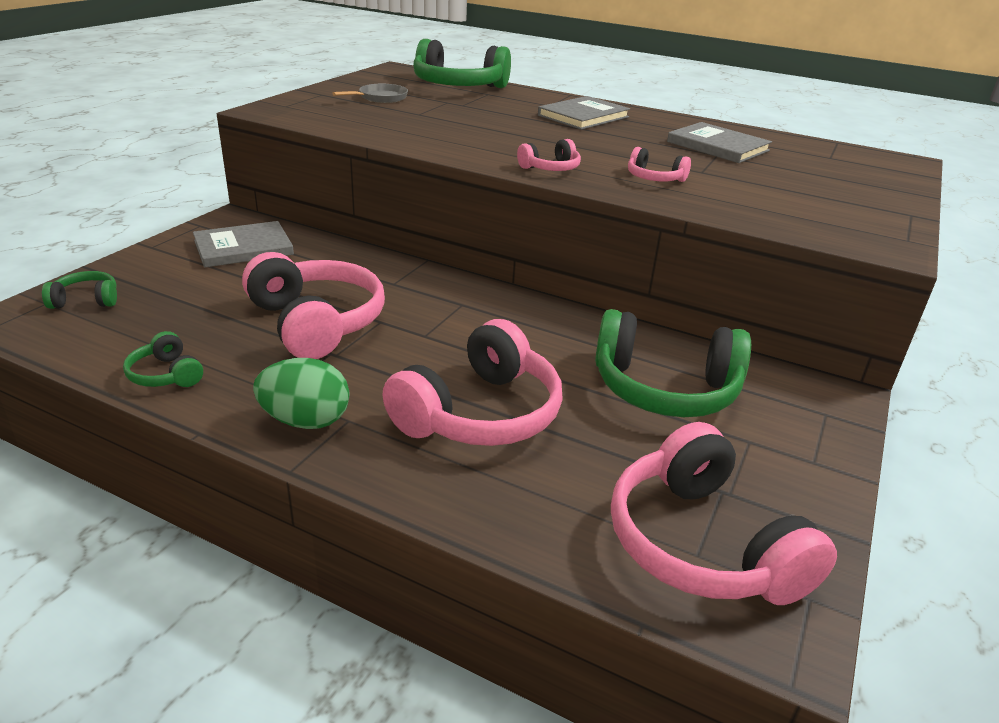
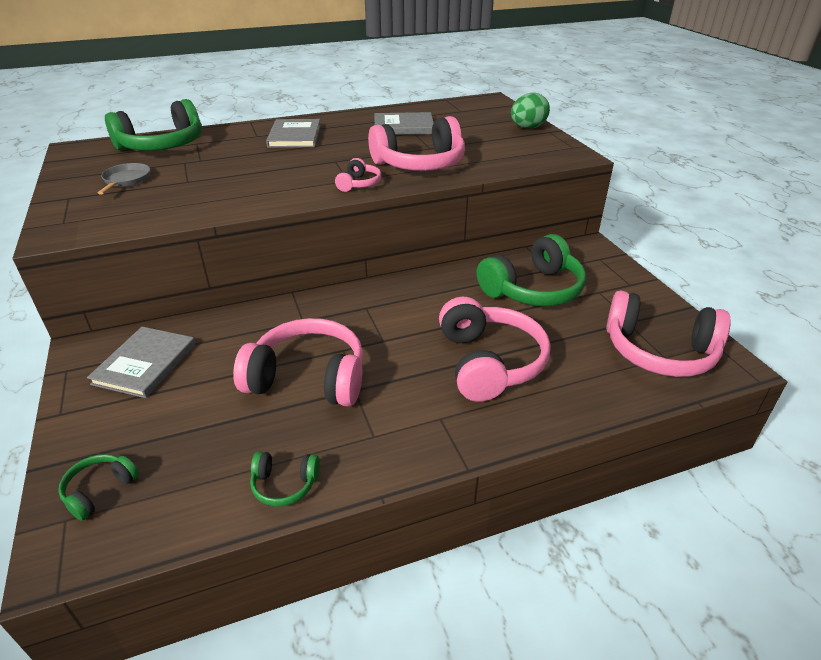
camera: 45 degrees left, 5 degrees up
green egg [253,358,350,429] -> green egg moved to [511,93,550,129]
pink headphones [628,147,691,182] -> pink headphones [368,116,465,171], size x2.14

